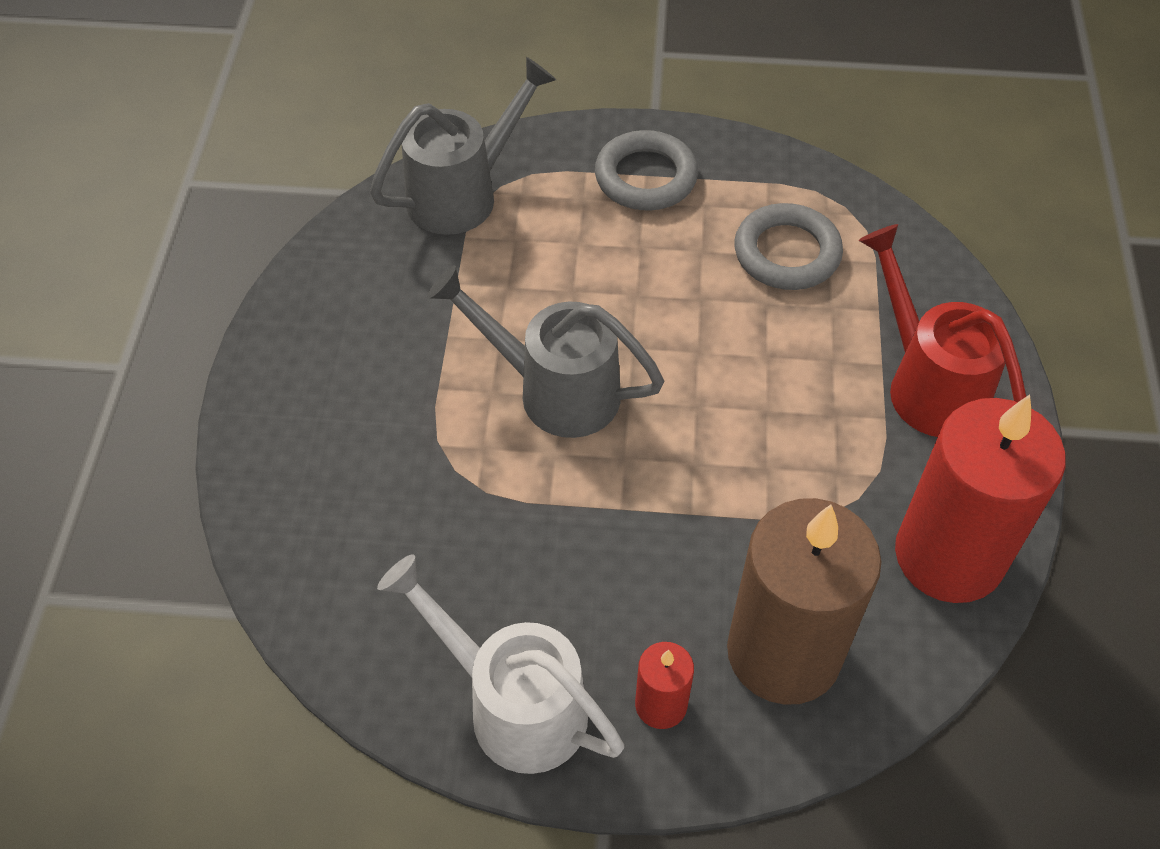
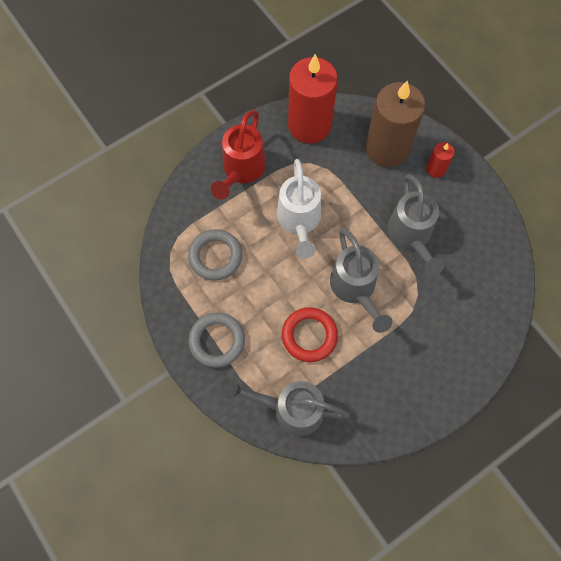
camera: 130 degrees left, 15 degrees up
white watering can [377,554,624,774] -> white watering can moved to [277,159,321,259]
none -> red ring [282,307,338,362]
none -> grey watering can [387,175,444,276]

